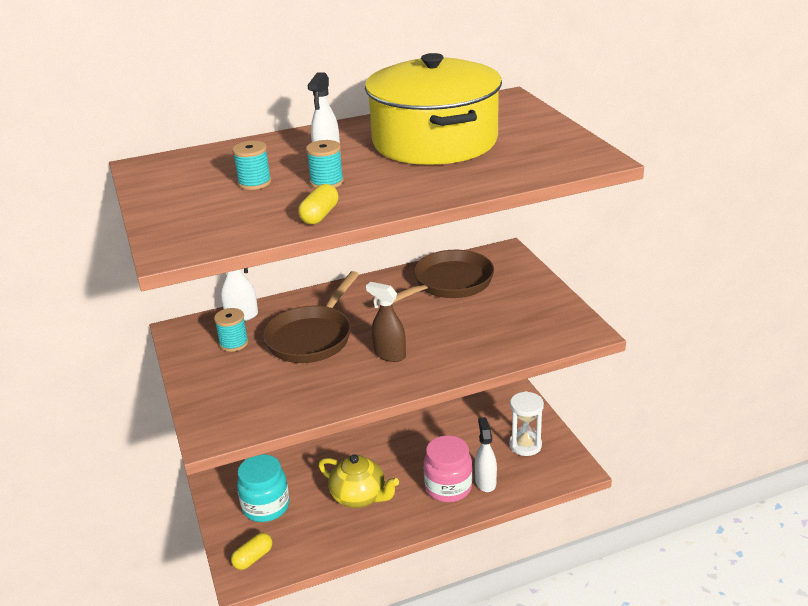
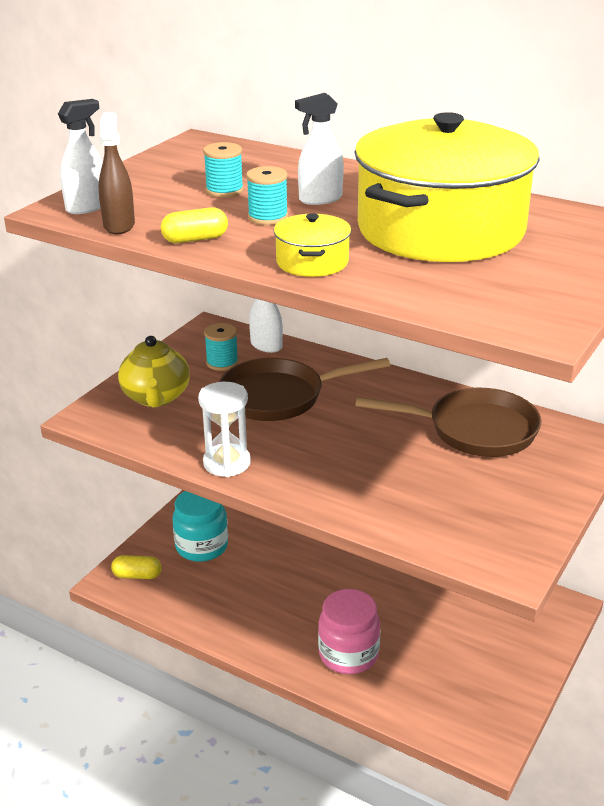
camera: 50 degrees right, 0 degrees up
yellow teapot [319,454,399,508] -> yellow teapot moved to [118,336,190,408]
brown spray bottle [366,282,406,362] -> brown spray bottle moved to [99,112,135,234]
white spray bottle [475,417,497,492] -> white spray bottle moved to [58,99,103,214]
white hourglass [509,391,544,456] -> white hourglass moved to [198,382,251,477]
none -> yellow pot [274,213,351,277]

